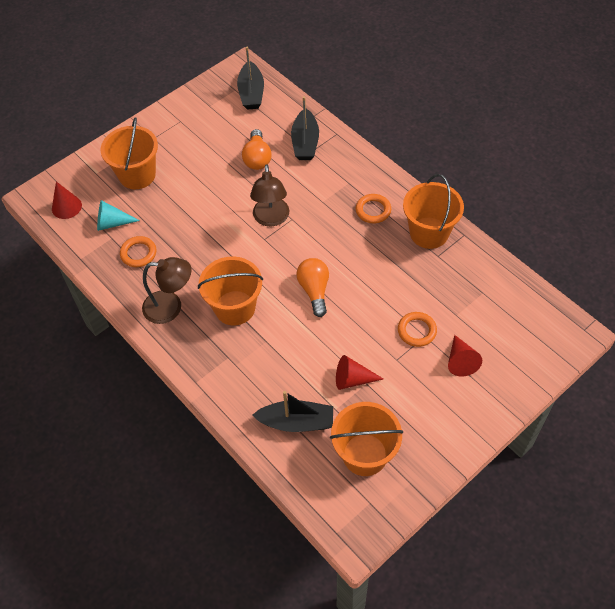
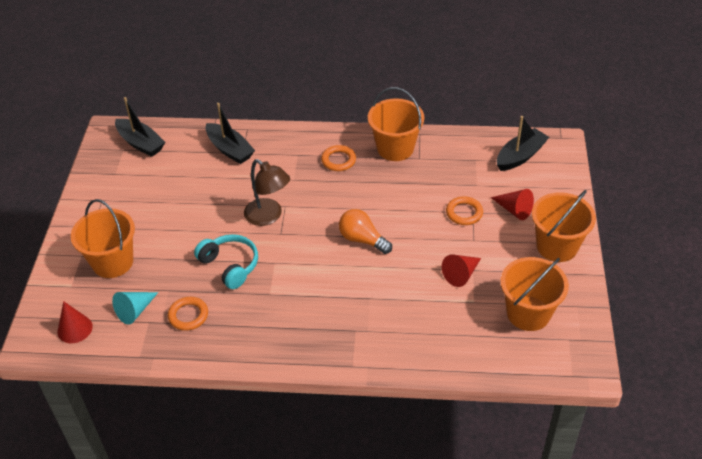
camera: 45 degrees left, 10 degrees down
brown lamp [142,257,191,324] -> none
orange bucket [198,256,263,326] -> orange bucket moved to [532,190,596,262]
orange light bulb [242,129,272,170] -> none
black boat [253,391,333,432] -> black boat moved to [497,116,549,171]
none -> turquoise headphones [194,234,258,289]

